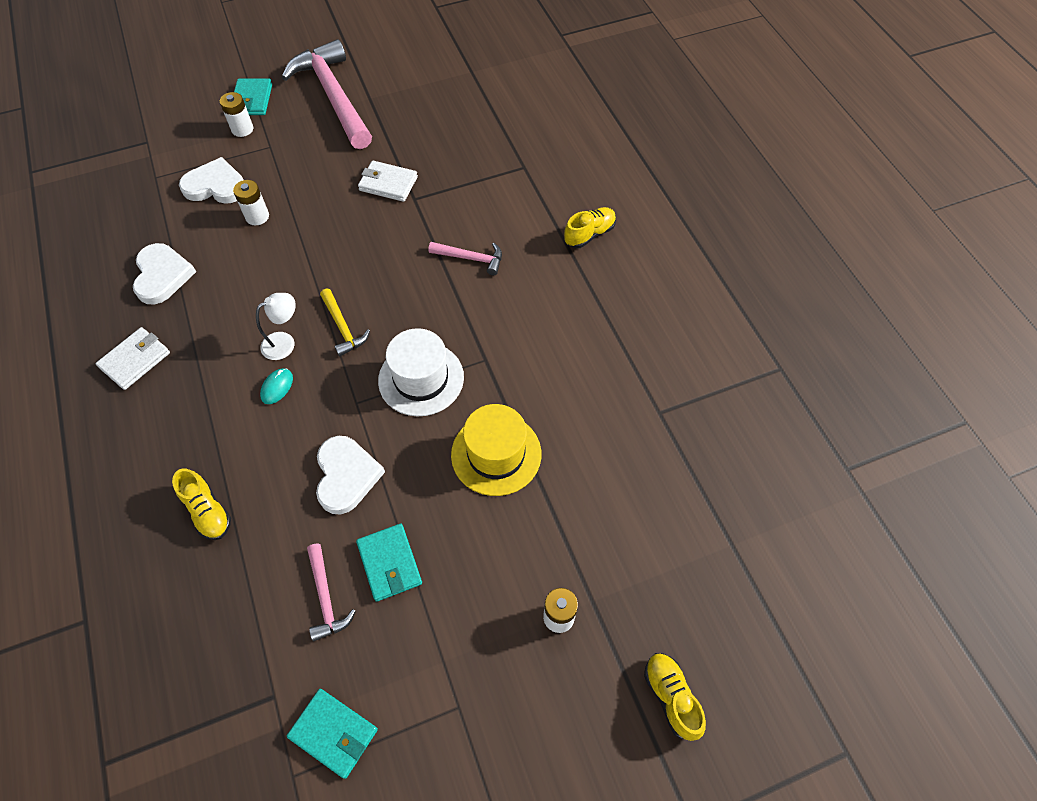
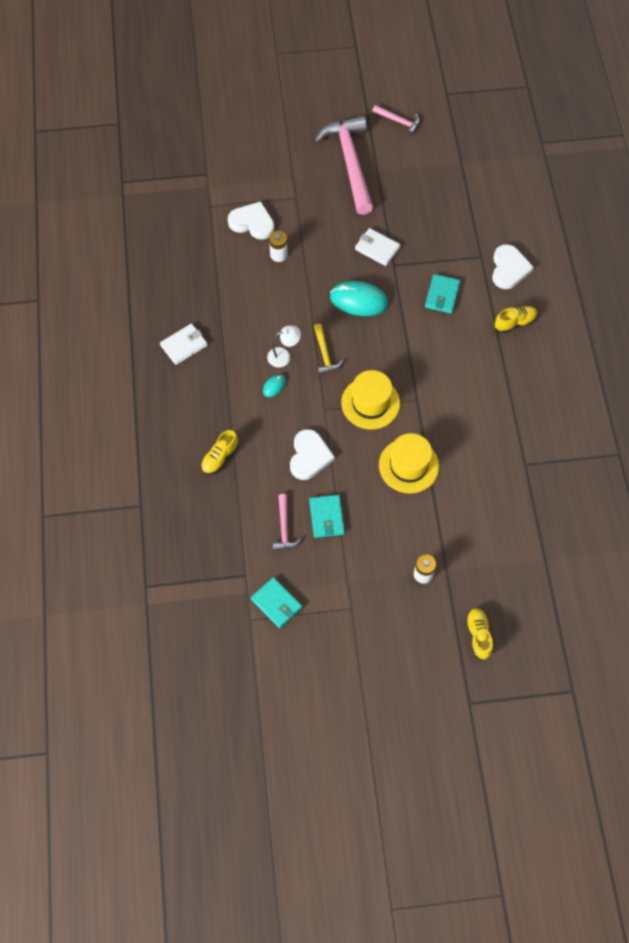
camera: 15 degrees right, 5 degrees up
white heart [133,243,196,304] -> white heart moved to [492,244,534,289]
yellow shoe [172,469,231,540] -> yellow shoe turned 60 degrees clockwise [201,430,239,474]
white battery [220,92,253,137] -> none
turquoise wallet [234,79,272,115] -> turquoise wallet moved to [425,274,461,314]
white hat [378,328,464,416] -> yellow hat [341,370,400,429]
pink hammer [428,242,502,276] -> pink hammer moved to [372,105,420,136]
none -> turquoise mouse [330,281,388,316]

